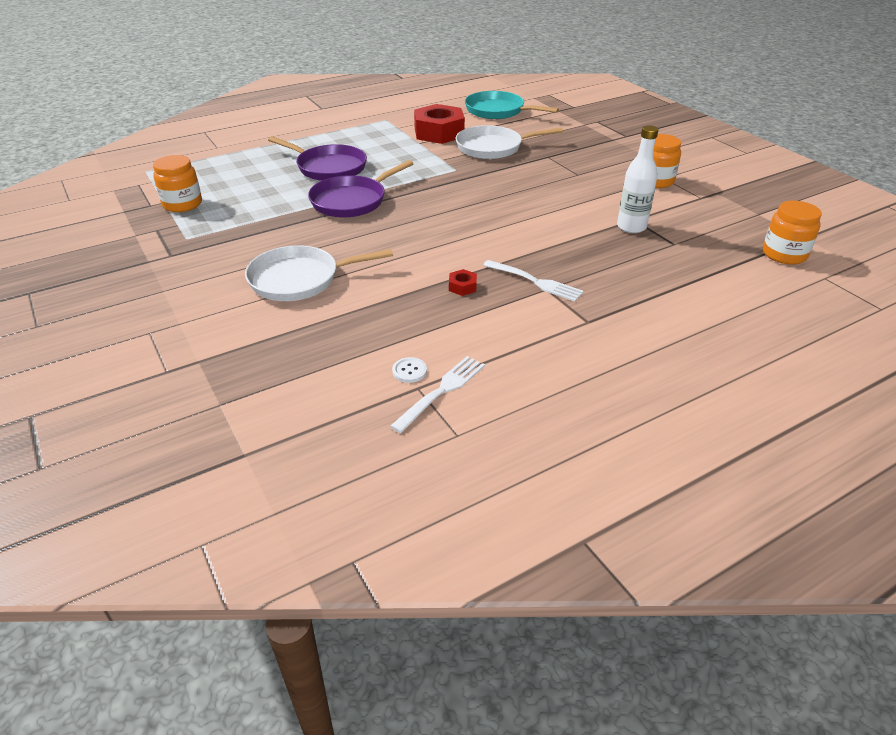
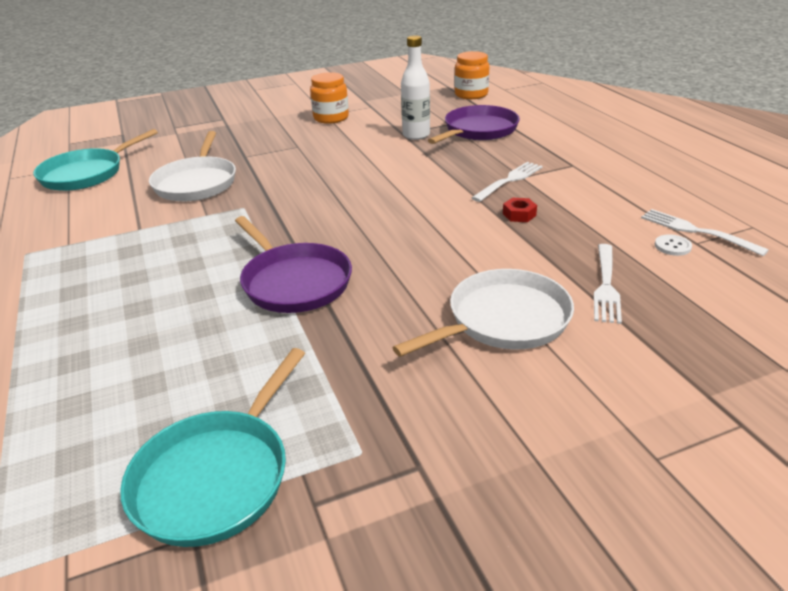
camera: 80 degrees left, 5 degrees down
orange jar [153,155,202,212] -> turquoise pan [120,348,305,547]
white pan [245,245,393,301] -> white pan turned 120 degrees counterclockwise [392,269,574,357]
purple pan [268,136,367,181] -> purple pan moved to [428,105,520,144]
red nut [414,104,465,144] -> none
none -> white fork [594,244,622,324]

